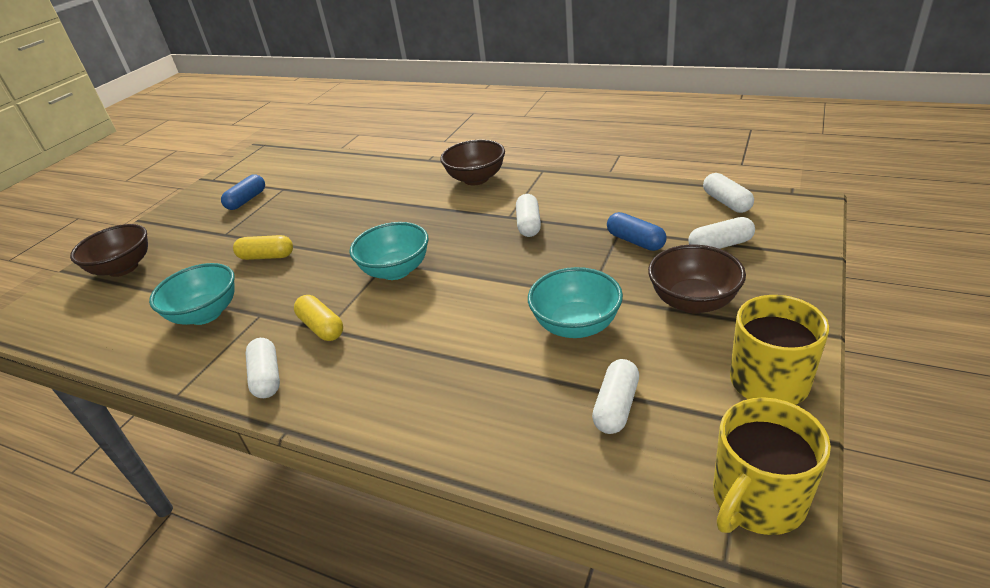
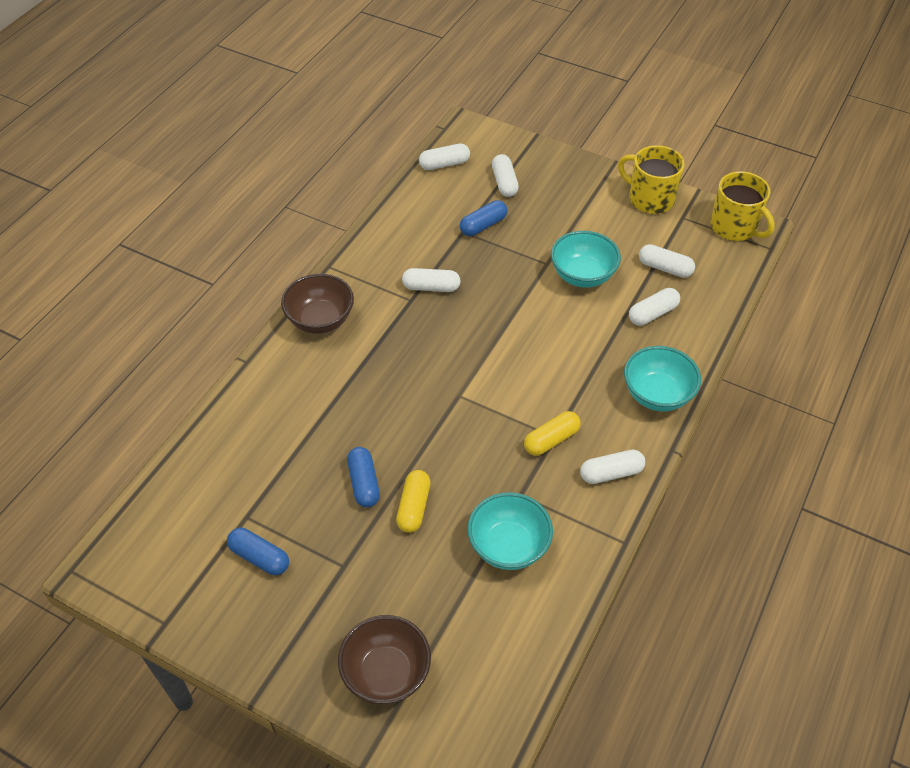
camera: 90 degrees left, 15 degrees up
turquoise bowl [349,222,429,280] -> turquoise bowl moved to [624,346,701,411]
brown bowl [648,245,746,313] -> none
none -> blue capsule [347,447,380,507]
none -> white capsule [629,288,680,325]

